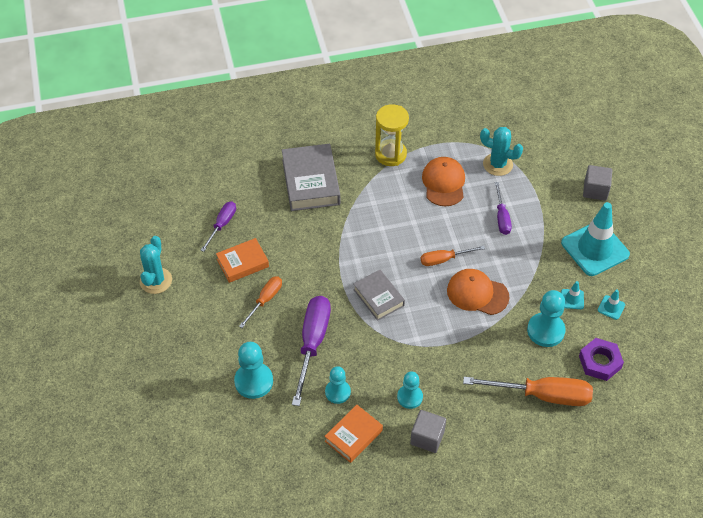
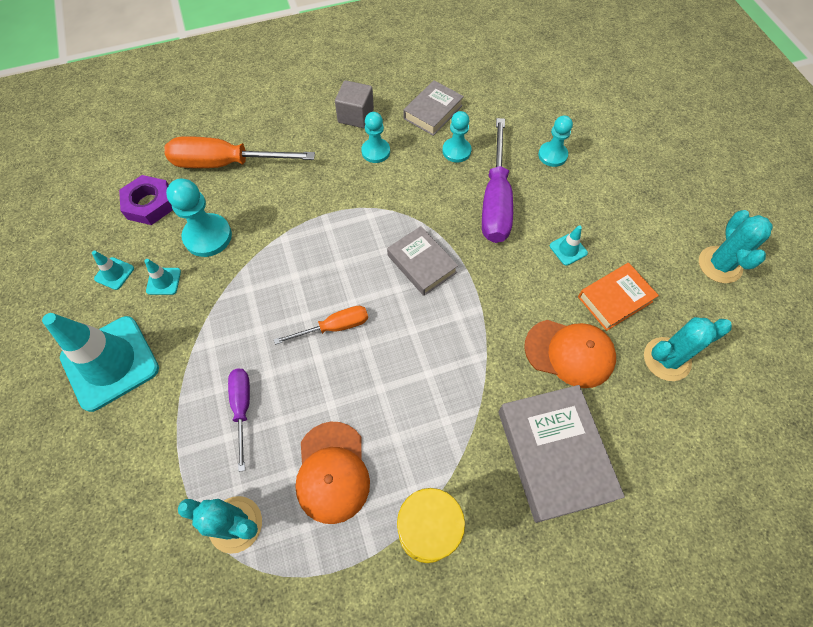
camera: 175 degrees right, 10 degrees up
purple screwdriver [201,201,236,252] -> turquoise cactus [644,317,732,381]
turquoise pawn [234,342,273,399] -> turquoise pawn [538,115,573,167], size x0.66
orange screwdriver [239,276,282,328] -> turquoise traffic cone [550,225,588,266]
orange book [324,405,383,463] -> grey book [404,80,464,136]
orange cap [447,269,509,315] -> orange cap moved to [524,320,616,388]
grey cube [583,165,612,201] -> none

